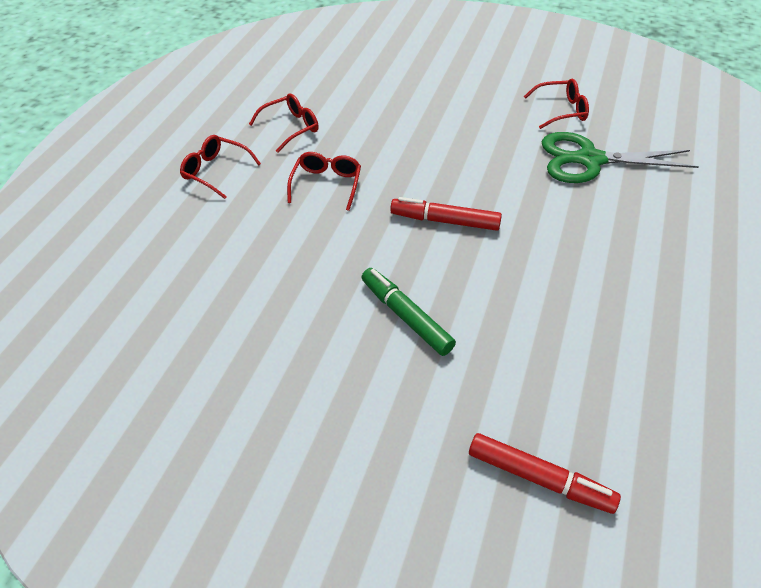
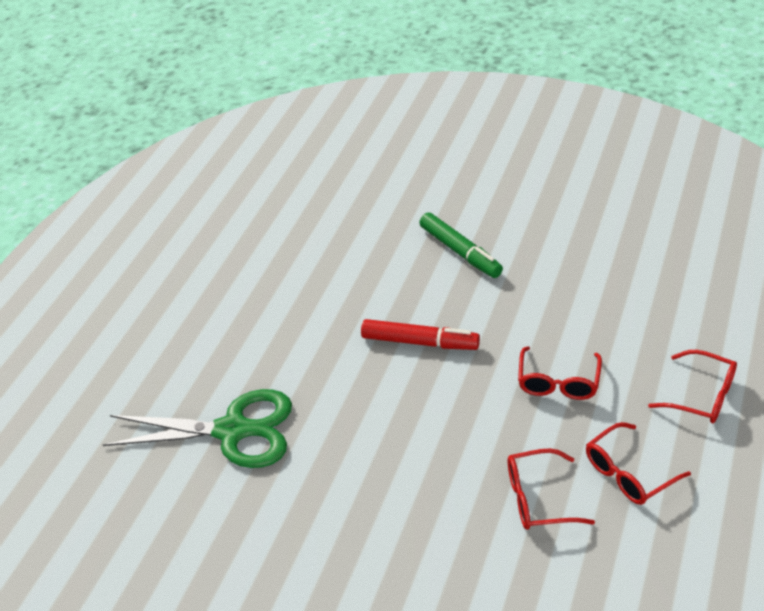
camera: 175 degrees left, 5 degrees down
red marker [469,433,621,514] -> none
red glasses [524,79,589,129] -> red glasses moved to [508,449,595,530]

